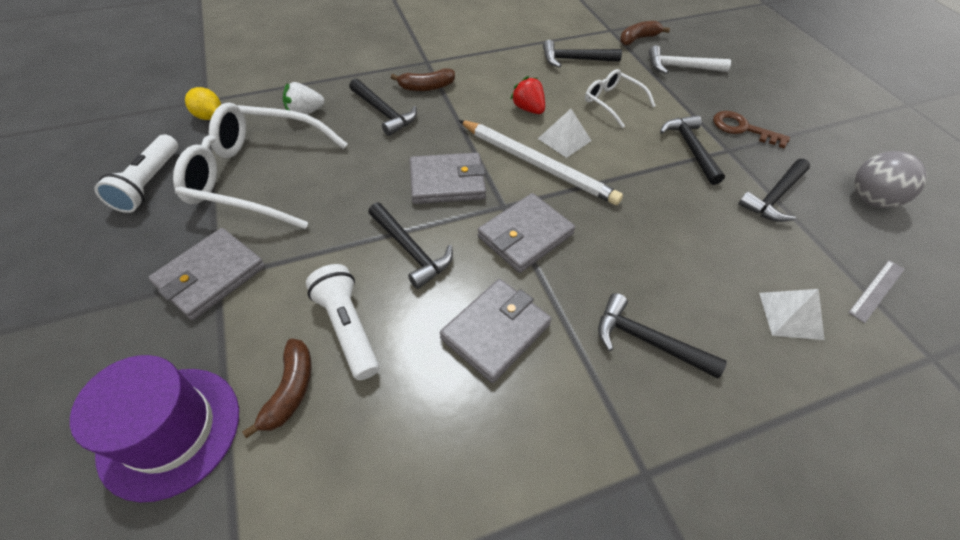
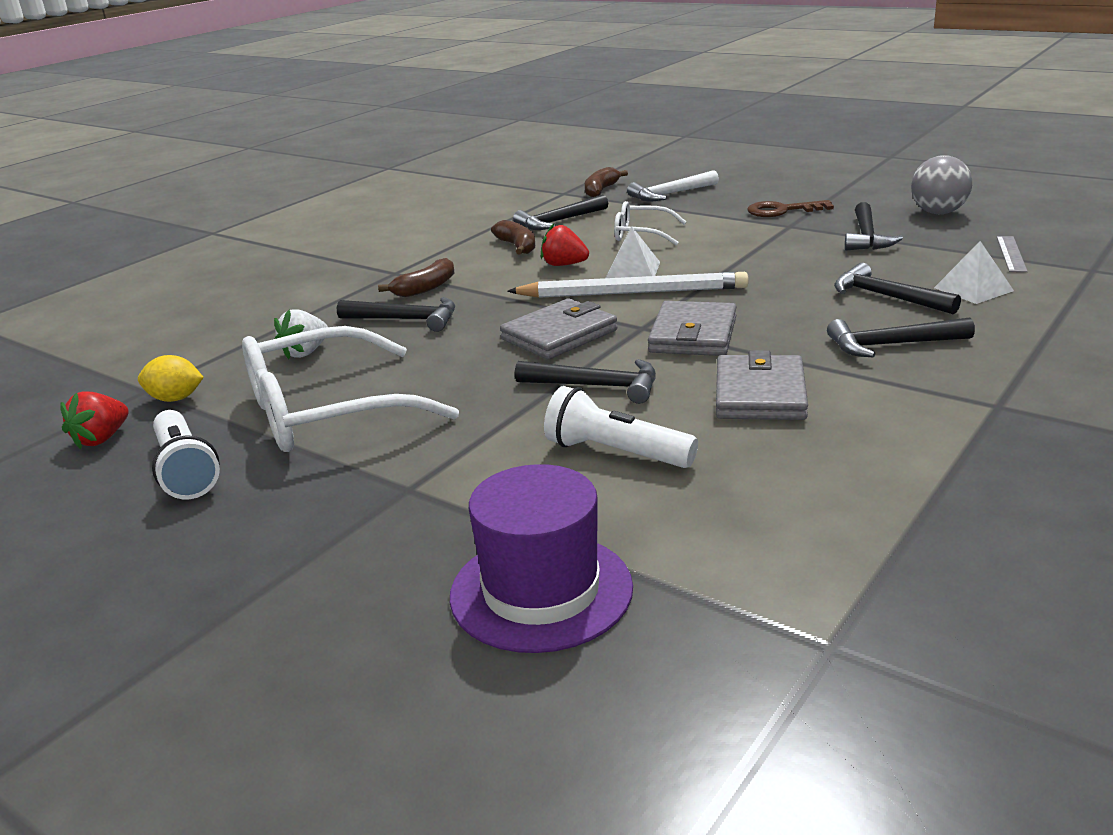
camera: 30 degrees left, 25 degrees down
grey wallet [148,228,265,320] -> none
brown banana [242,339,312,438] -> brown banana moved to [491,220,535,254]
black hammer [660,115,725,185] -> black hammer moved to [834,263,961,315]
none -> red strawberry [60,391,129,450]

